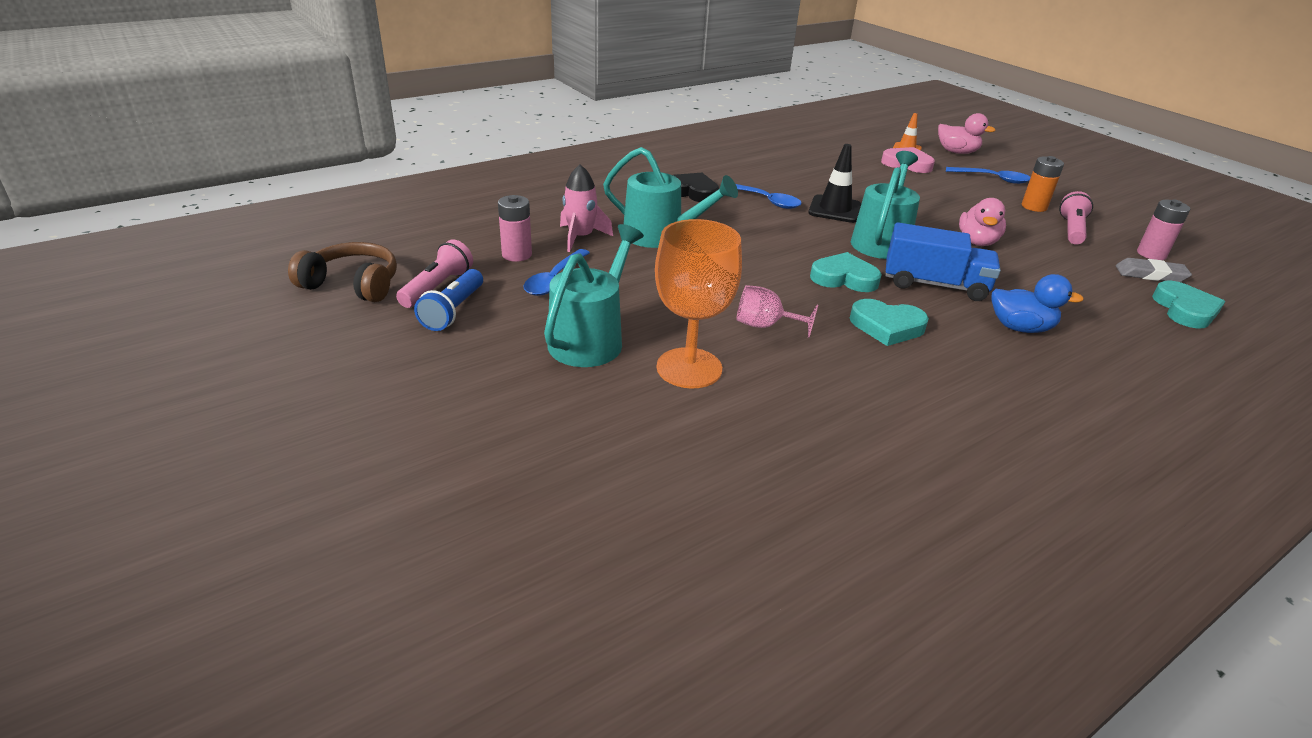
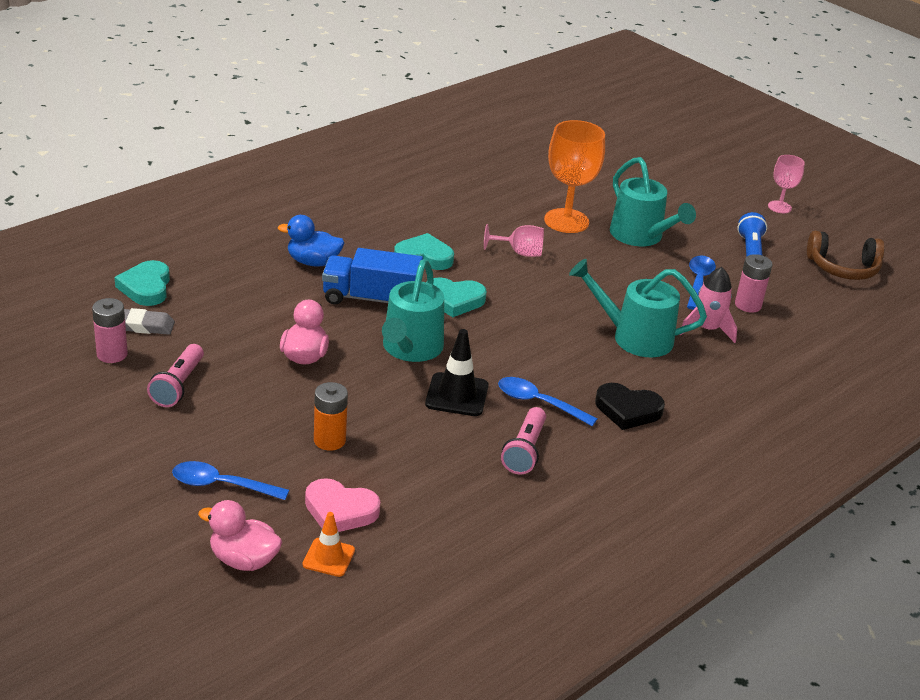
camera: 170 degrees right, 0 degrees up
pink flashlight [396,239,473,308] -> pink flashlight moved to [501,407,546,475]
turquoise watering can [544,224,644,367] -> turquoise watering can turned 45 degrees counterclockwise [610,157,696,246]
orange battery [1022,156,1064,212] -> orange battery moved to [314,382,348,451]
none -> pink goblet [768,155,805,213]

